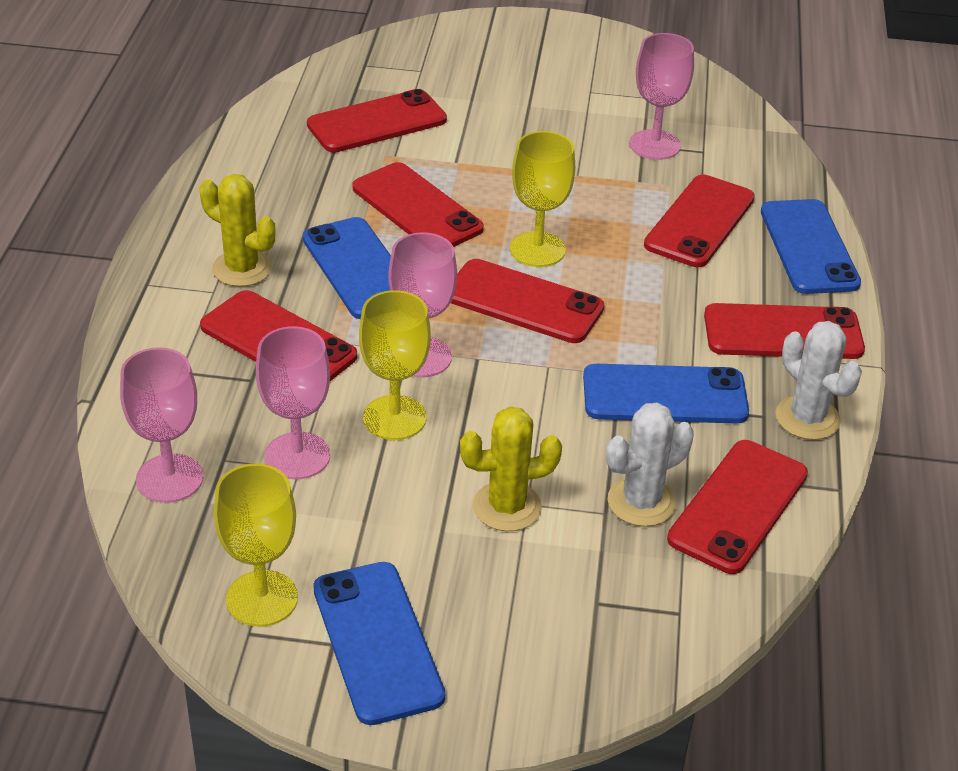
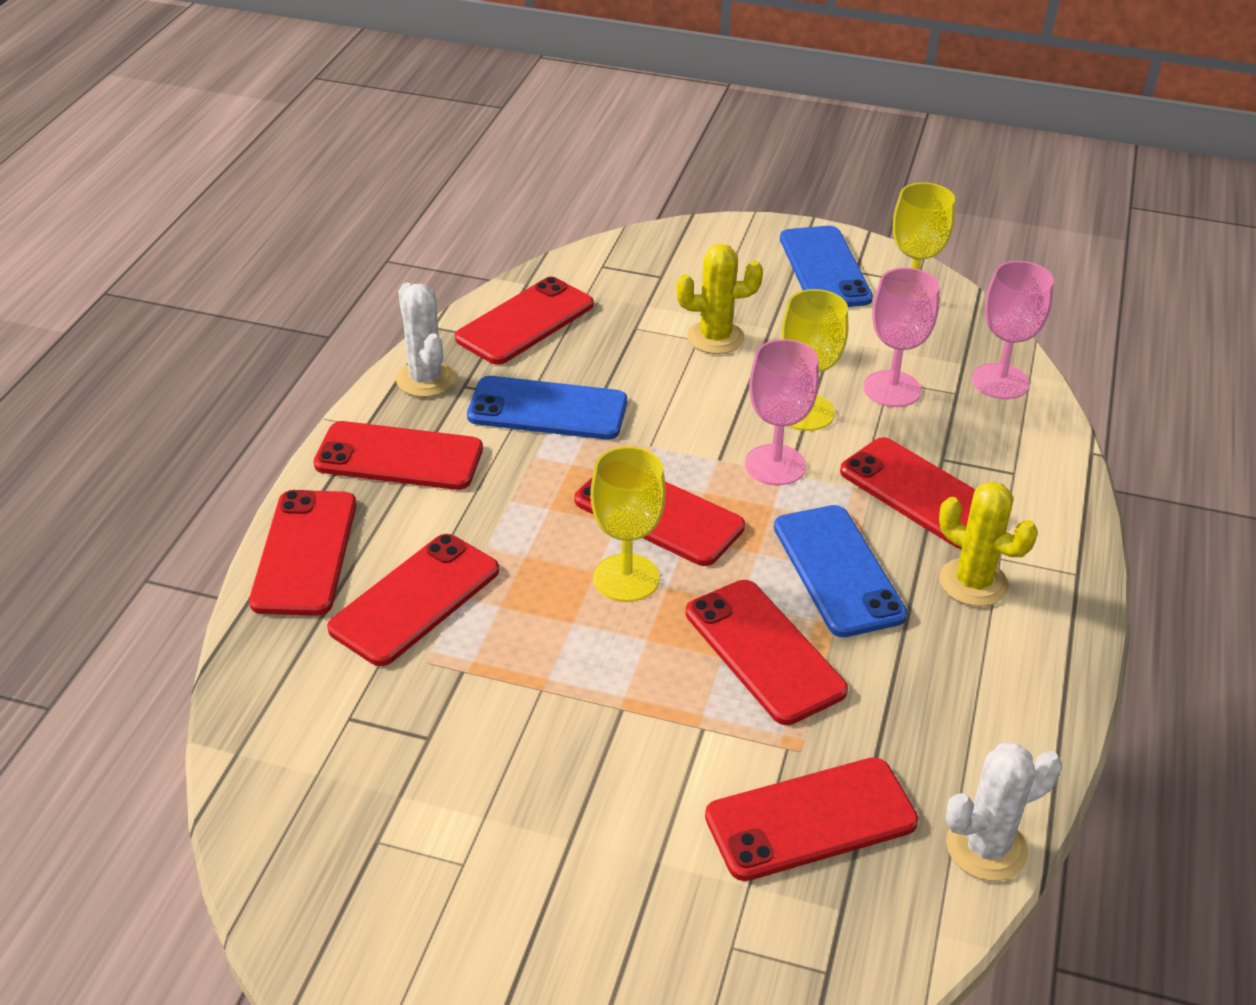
camera: 170 degrees left, 0 degrees up
white cactus [606,402,694,527] -> white cactus moved to [945,743,1062,881]
pink goblet [629,33,694,160] -> none
blue phone [761,199,861,294] -> red phone [249,490,357,616]

